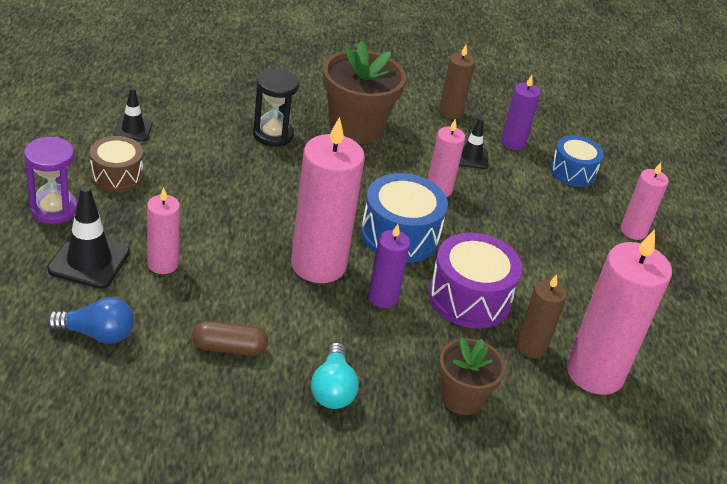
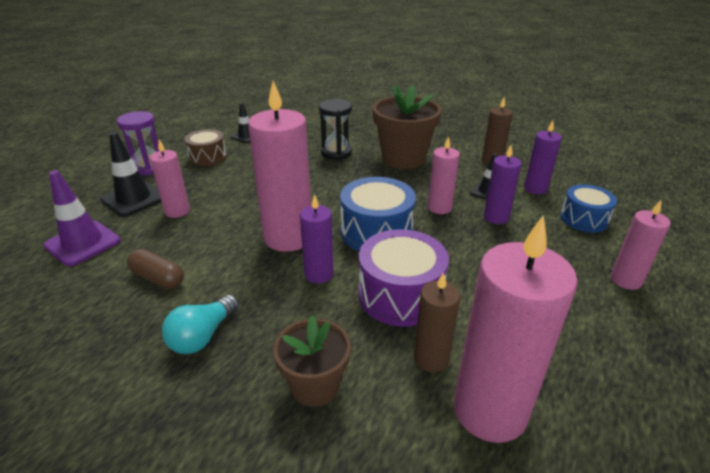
camera: 35 degrees right, 5 degrees down
blue light bulb [47,297,134,344] -> purple traffic cone [44,170,120,266]
none -> purple candle [484,145,521,224]

